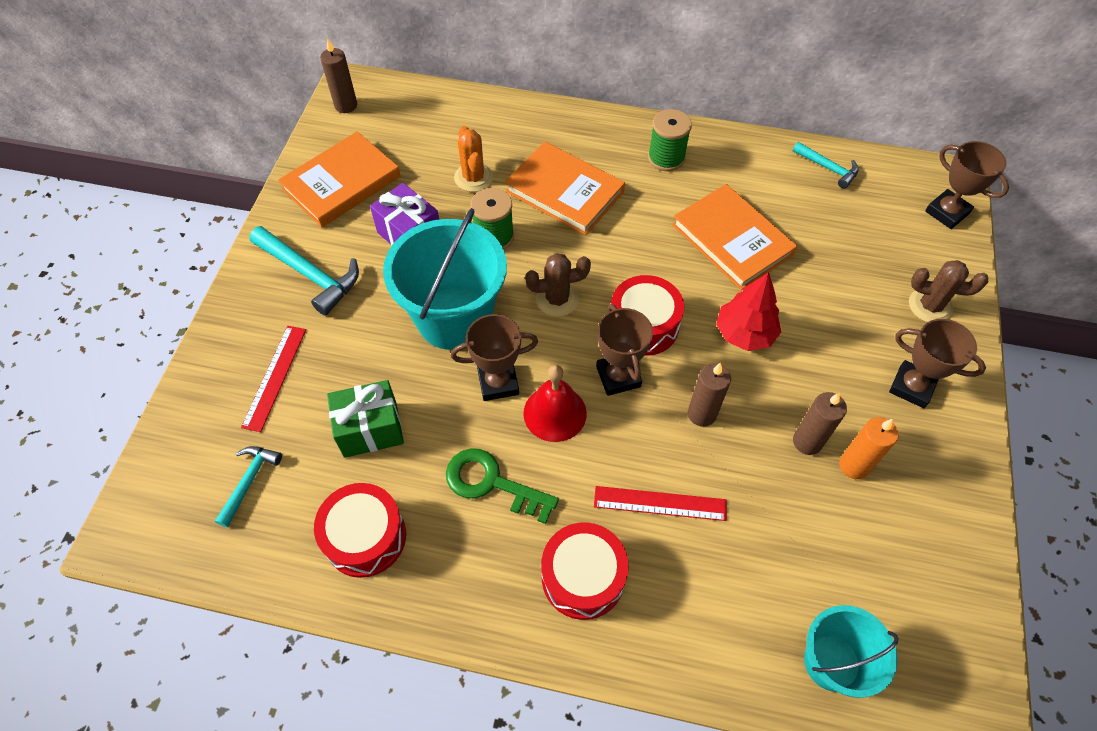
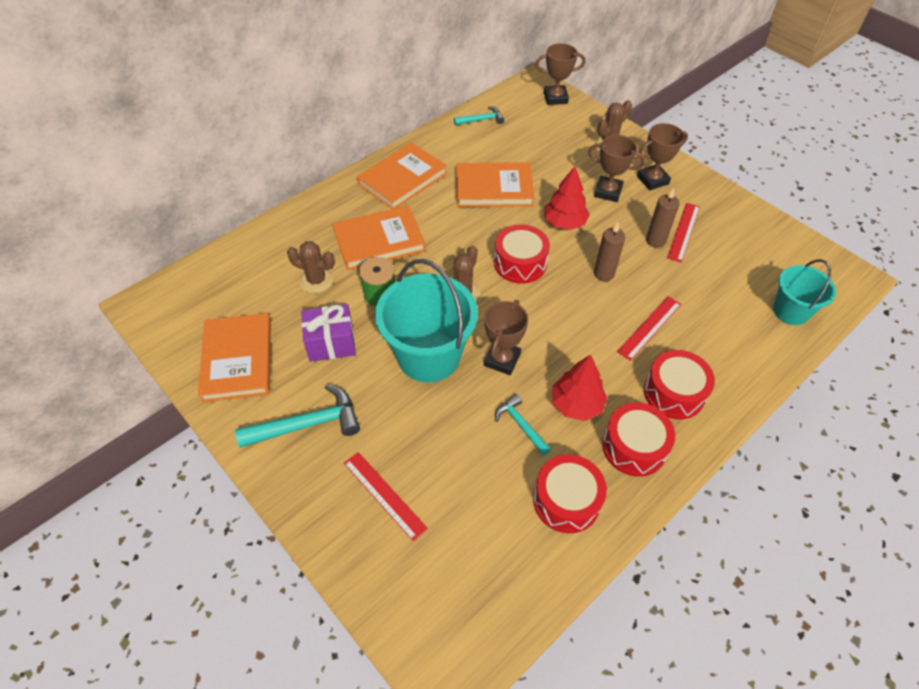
camera: 55 degrees left, 5 degrees down
turquoise hammer [215,446,282,527] -> turquoise hammer moved to [495,394,551,456]
brown candle [320,38,357,113] -> none
green gift [327,380,404,458] -> none
green key [446,449,559,524] -> red tree [552,354,607,421]
orange cactus [454,126,493,192] -> brown cactus [287,241,335,293]
red bell [523,365,587,442] -> none
brown trophy [596,304,653,396] -> brown trophy moved to [588,135,645,202]
green spool [648,109,692,171] -> orange book [357,142,447,209]
orange candle [839,417,898,479] -> red ruler [667,203,700,263]
none -> red drum [602,402,675,477]

